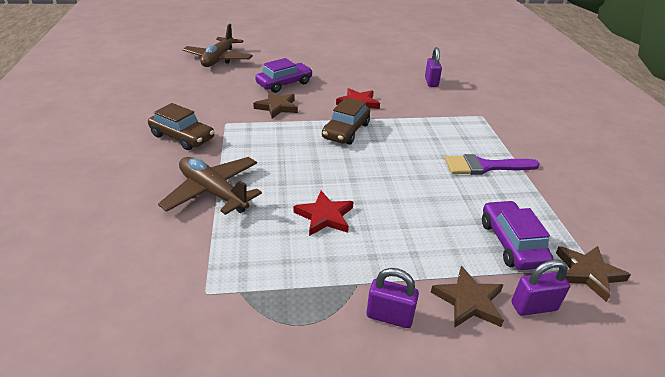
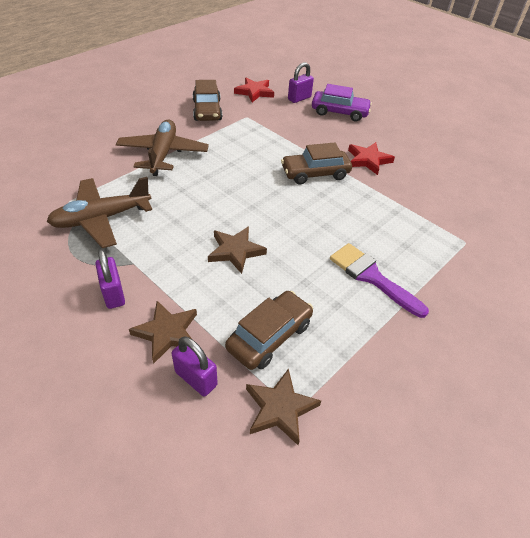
camera: 50 degrees right, 10 degrees up
brown plane [183,24,253,67] -> brown plane moved to [47,177,152,248]
brown star [253,92,298,118] -> brown star moved to [208,226,267,274]
red star [294,191,354,236] -> red star moved to [234,78,274,103]
purple padlock [425,47,442,87] -> purple padlock moved to [288,62,314,103]
purple car [482,200,553,270] -> brown car [225,291,313,370]

